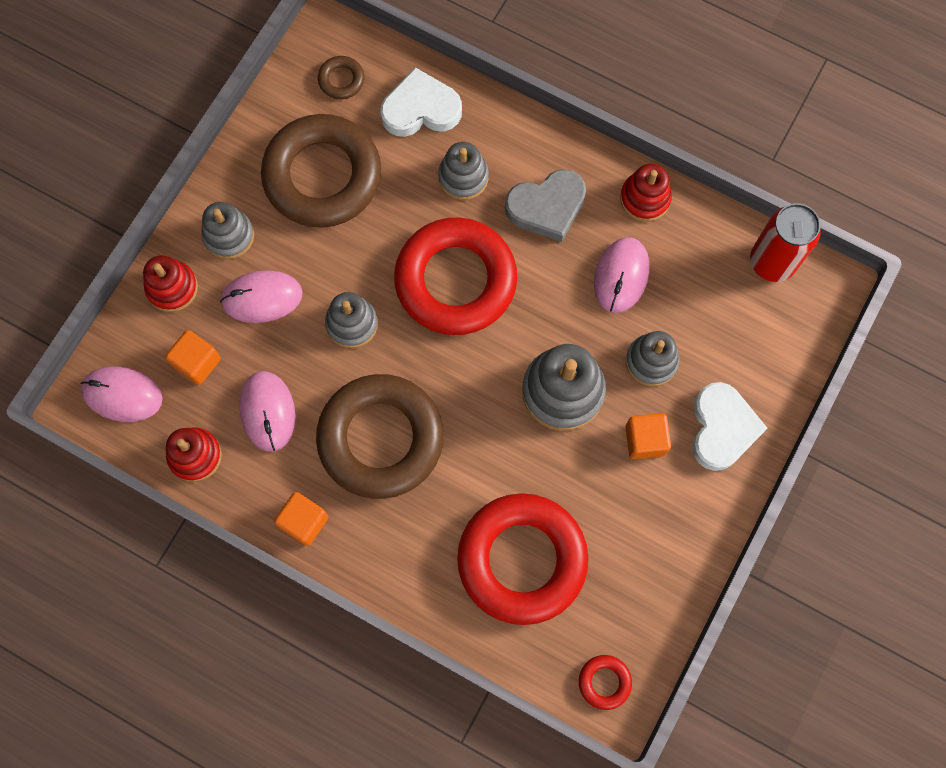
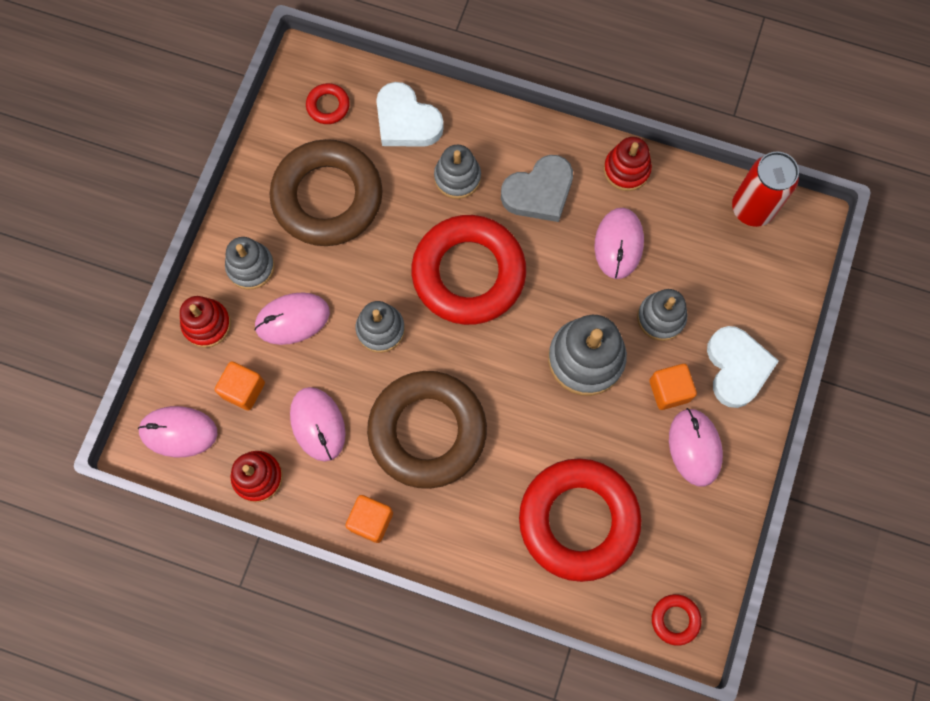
camera: 10 degrees left, 0 degrees up
brown ring [318,56,364,99] -> red ring [306,83,350,124]
white heart [380,67,462,137] -> white heart turned 120 degrees counterclockwise [376,82,444,147]
none -> pink mouse [669,408,723,487]

